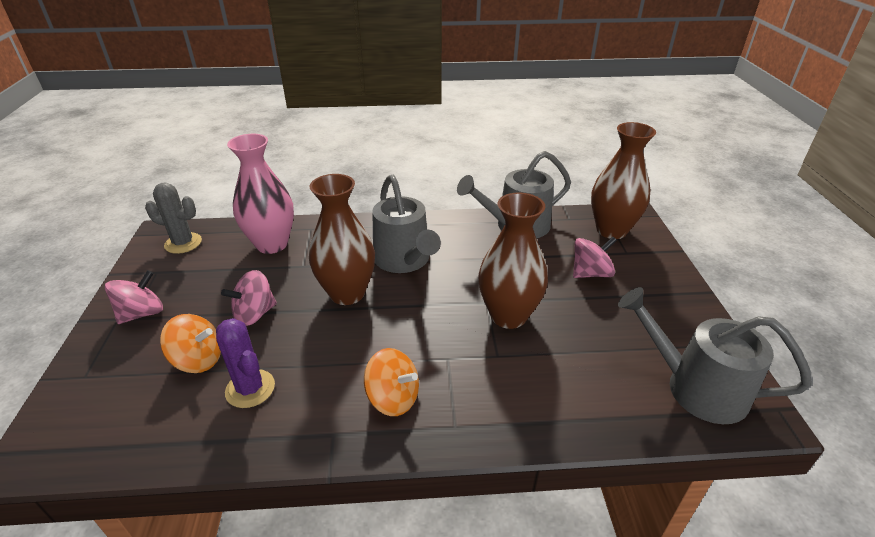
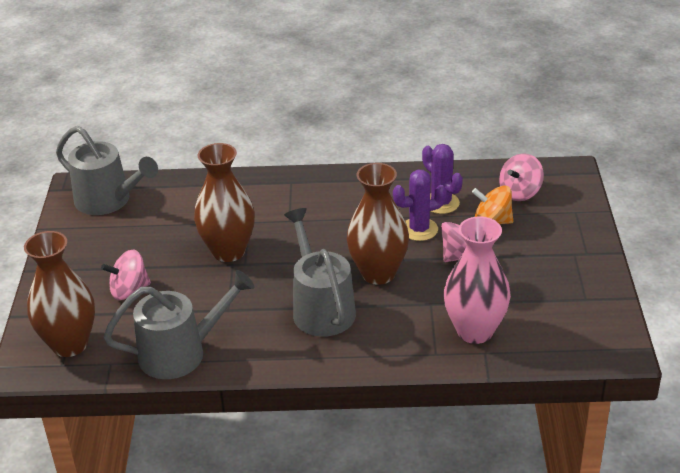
camera: 175 degrees left, 0 degrees up
pink spinning top [105,270,163,324] -> pink spinning top moved to [499,153,544,201]
grey cactus [145,183,202,254] -> none
orange spinning top [364,348,419,416] -> none
none -> purple cactus [393,170,447,241]

